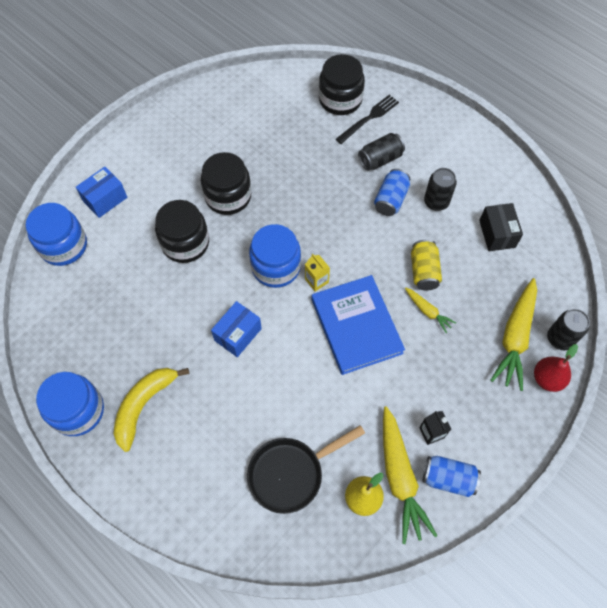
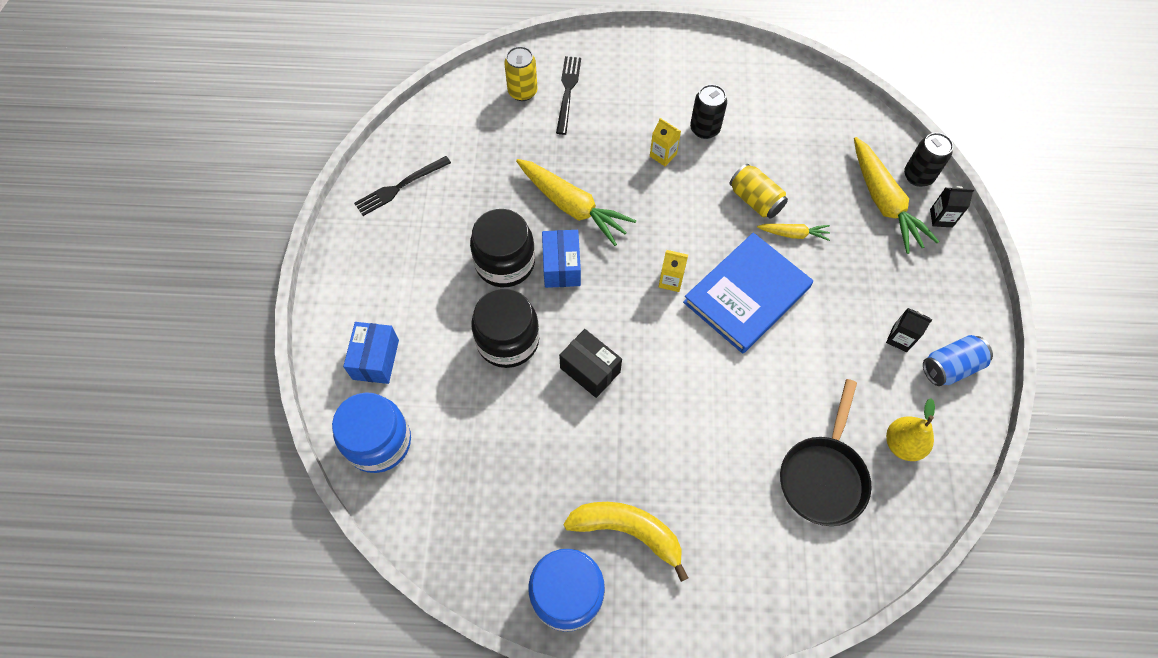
camera: 40 degrees left, 0 degrees up
yellow banana [114,368,189,452] -> yellow banana turned 120 degrees clockwise [564,502,688,582]
blue box [211,301,262,357] -> blue box moved to [542,230,581,288]
blue jar [249,224,301,288] -> none
blue book [312,275,405,375] -> blue book turned 75 degrees counterclockwise [683,233,813,354]
black jar [319,54,365,115] -> yellow can [504,46,538,101]
black can [358,133,405,171] -> none
blue can [374,169,410,216] -> yellow carton [650,118,681,166]
yellow carrot [383,406,438,544] -> yellow carrot moved to [516,159,636,246]
black box [479,203,523,251] -> black box moved to [559,329,622,398]
red pear [534,344,578,392] -> black carton [930,186,974,227]
none -> black fork [354,156,451,216]

